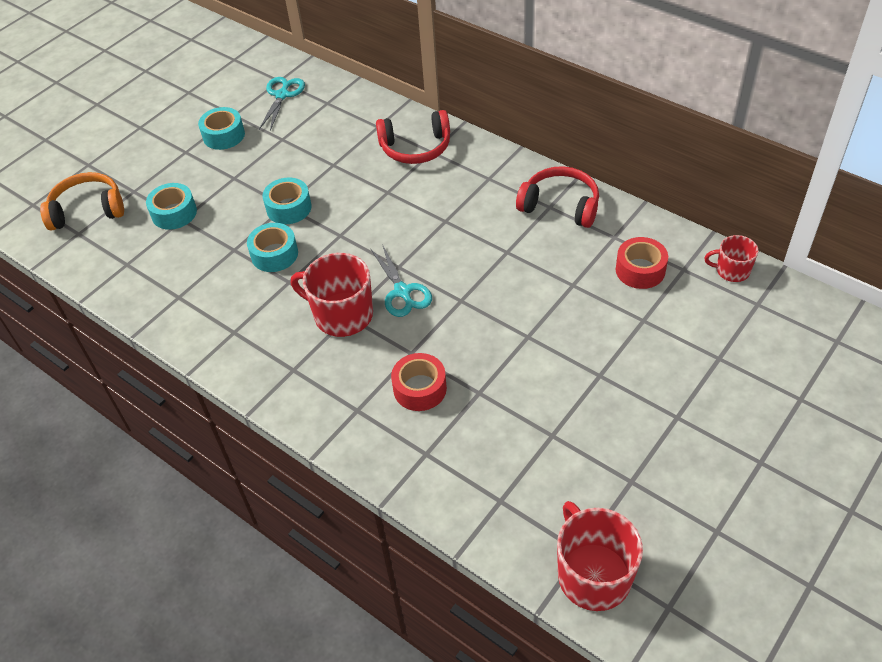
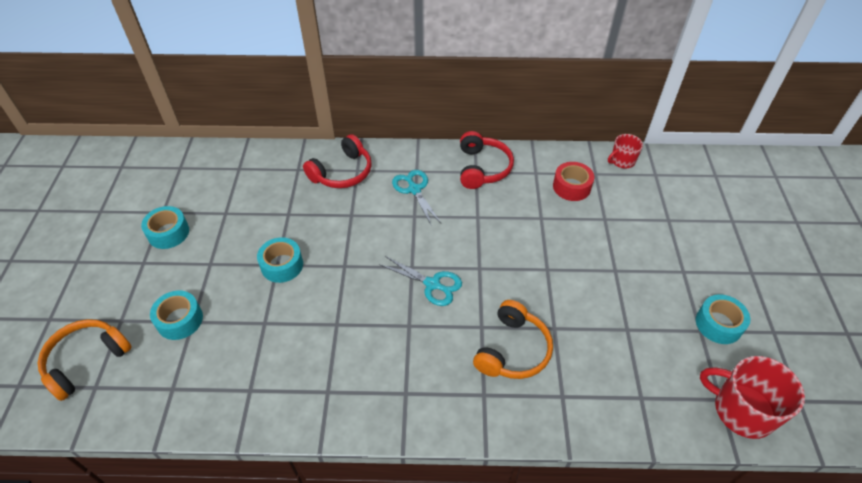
camera: 40 degrees left, 0 degrees up
turquoise tape [247,223,298,272] -> turquoise tape moved to [696,294,750,344]
turquoise scissors [259,77,305,131] -> turquoise scissors moved to [392,170,441,226]
red mug [291,253,373,337] -> none
red tape [391,353,447,411] -> orange headphones [473,300,553,379]
red headphones [516,166,599,228] -> red headphones turned 105 degrees clockwise [460,131,514,189]

